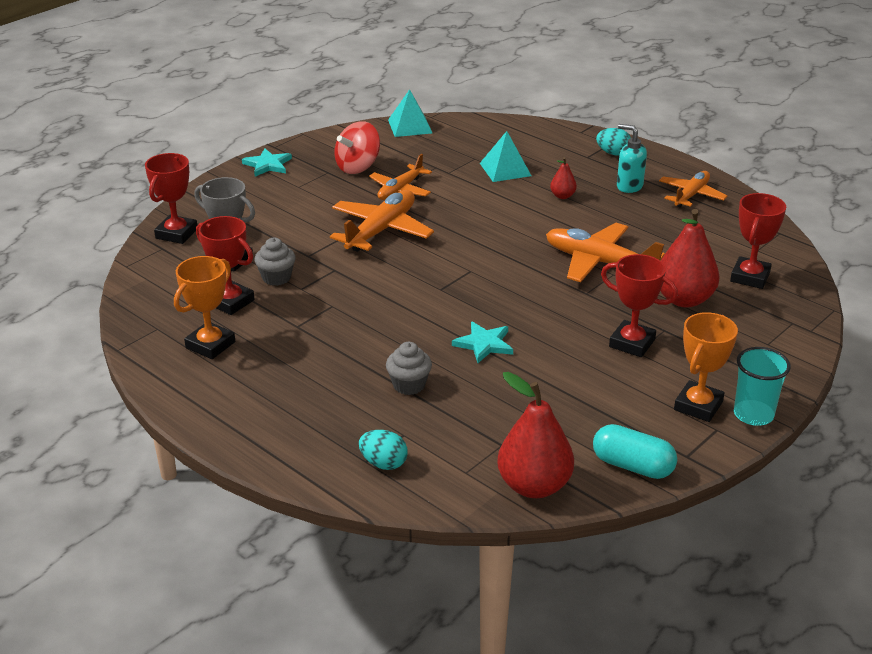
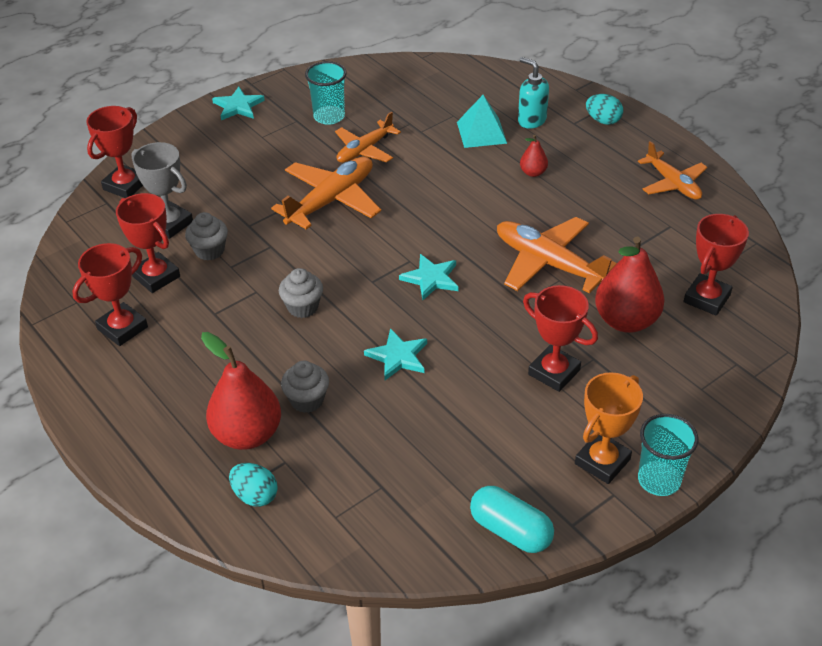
camera: 10 degrees right, 10 degrees up
orange trophy [174,256,235,359] -> red trophy [72,243,148,346]
red spinning top [334,121,380,174] -> turquoise cup [305,61,347,125]
turquoise pyramid [388,89,432,137] -> none
red pear [497,372,574,498] -> red pear moved to [201,332,281,450]
turquoise soap dispenser [617,124,647,193] -> turquoise soap dispenser moved to [518,57,549,129]
orange plane [659,171,728,208] -> orange plane turned 105 degrees clockwise [638,141,707,200]
none -> grey cupcake [279,268,323,318]
none -> turquoise star [399,254,459,301]

